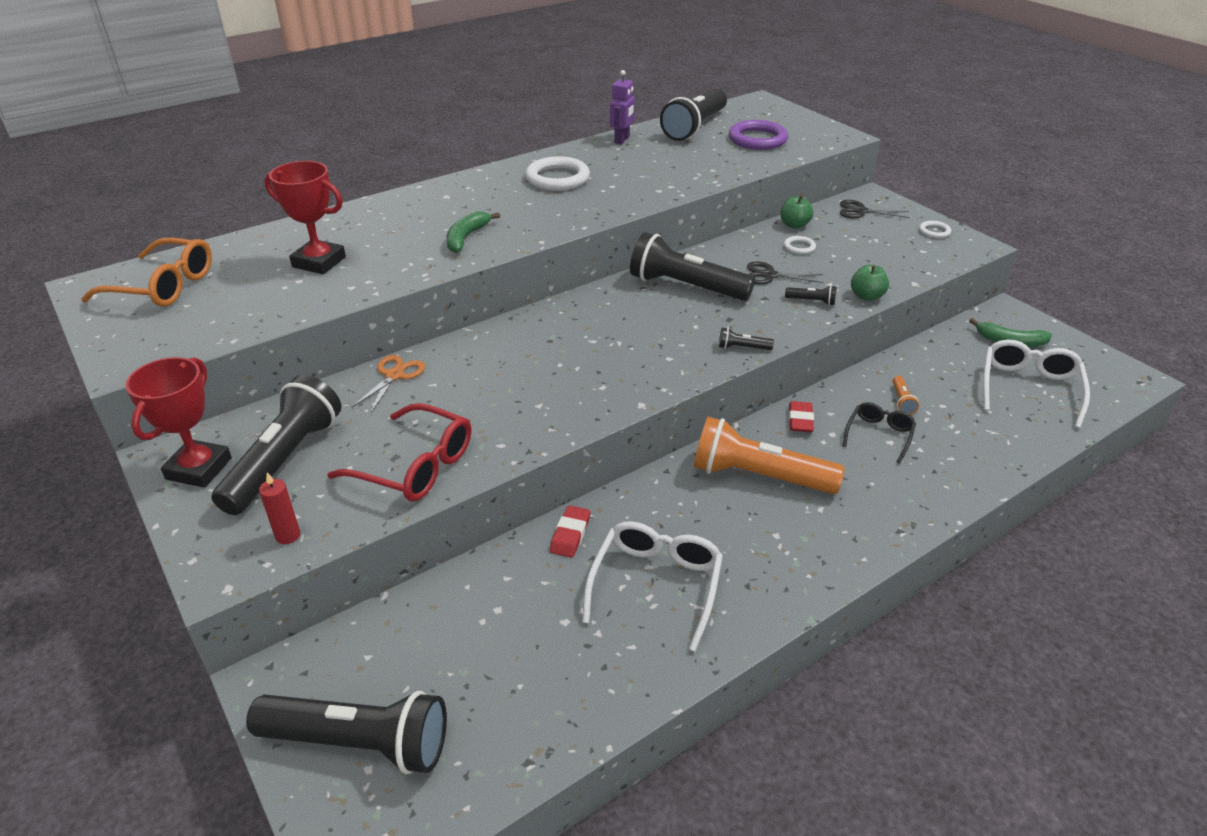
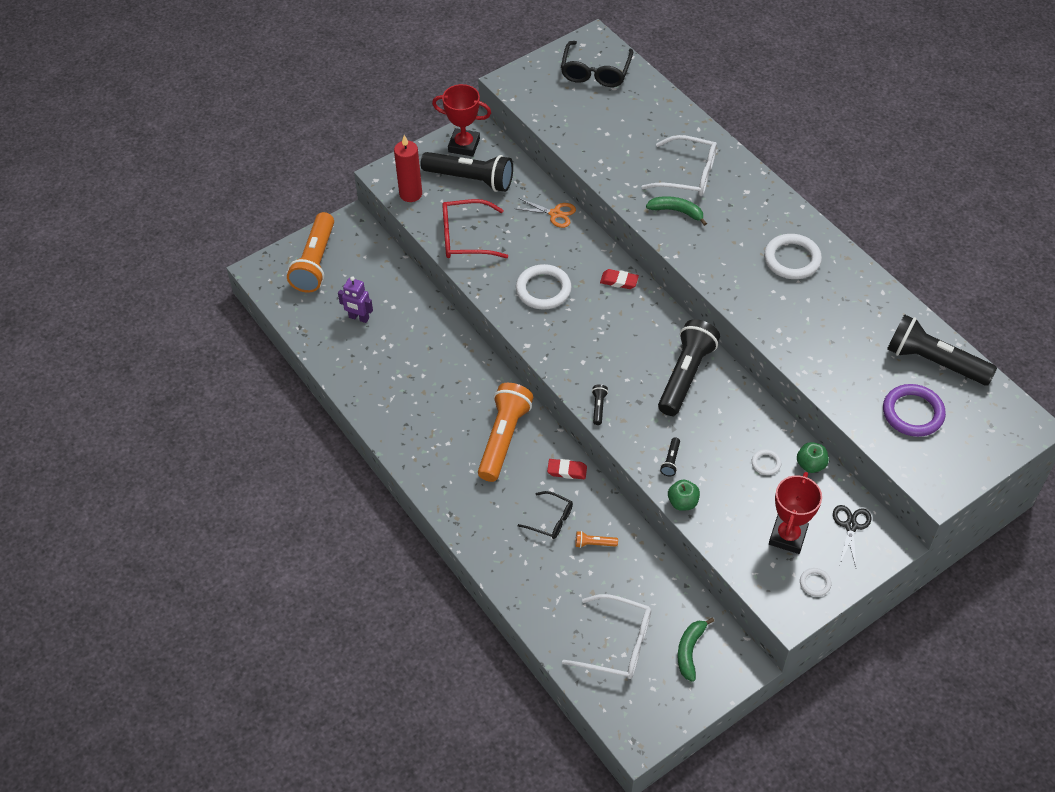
camera: 90 degrees right, 15 degrees up
orange glasses [81,238,212,307] -> black glasses [561,41,633,87]
black flashlight [246,691,447,774] -> orange flashlight [287,212,334,293]
red candle [259,472,300,544] -> red candle [394,135,422,202], size x1.76
red trophy [264,161,346,274] -> red trophy moved to [769,472,822,554]
red glasses [327,403,471,501] -> red glasses turned 60 degrees clockwise [442,199,508,258]
red eraser [550,505,590,558] -> red eraser moved to [600,269,639,289]
white glasses [582,521,723,652] -> white glasses moved to [642,135,717,196]
purple robot [610,70,635,145] -> purple robot moved to [338,276,373,323]
black scissors [747,261,824,285] -> none
none -> white ring [516,264,572,309]

